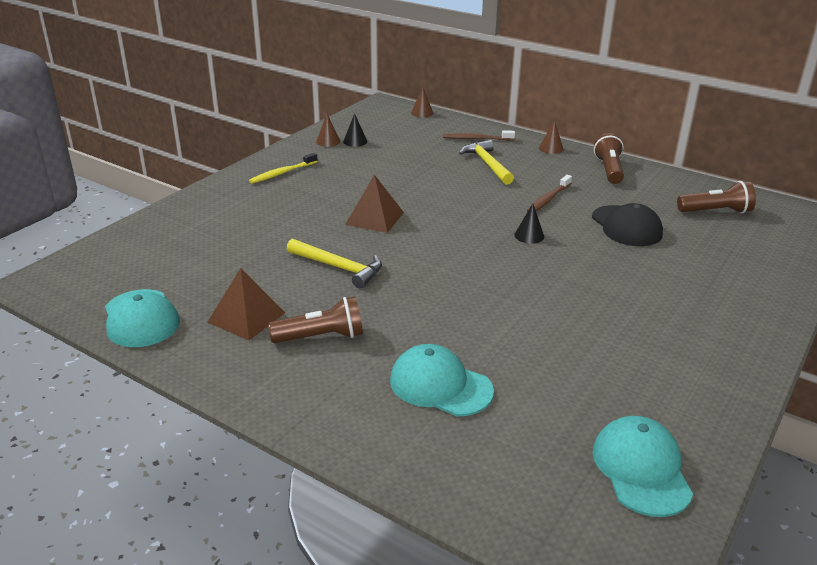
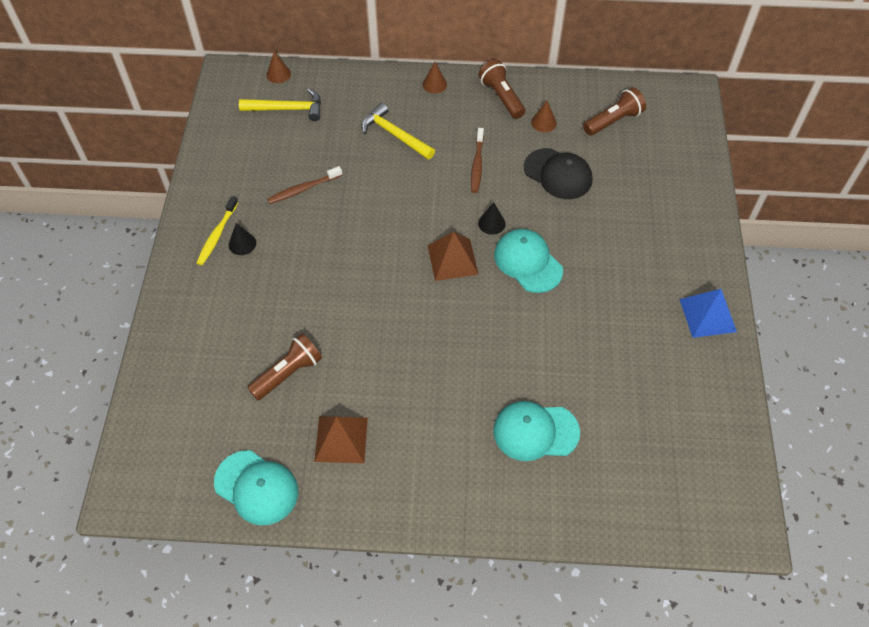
camera: 30 degrees left, 25 degrees up
brown flashlight [268,296,363,343] -> brown flashlight moved to [247,333,322,400]
yellow hammer [287,239,382,288] -> yellow hammer moved to [239,89,321,121]
brown cone [316,114,340,147] -> brown cone moved to [531,100,557,132]
black cone [343,113,367,147] -> black cone moved to [228,223,256,255]
brown pyramid [345,175,404,233] -> brown pyramid moved to [428,232,479,281]
brown toothbrush [443,130,515,140] -> brown toothbrush moved to [267,166,342,204]
turquoise cap [593,416,693,517] -> turquoise cap moved to [494,229,563,293]
none -> blue pyramid [679,289,737,338]

